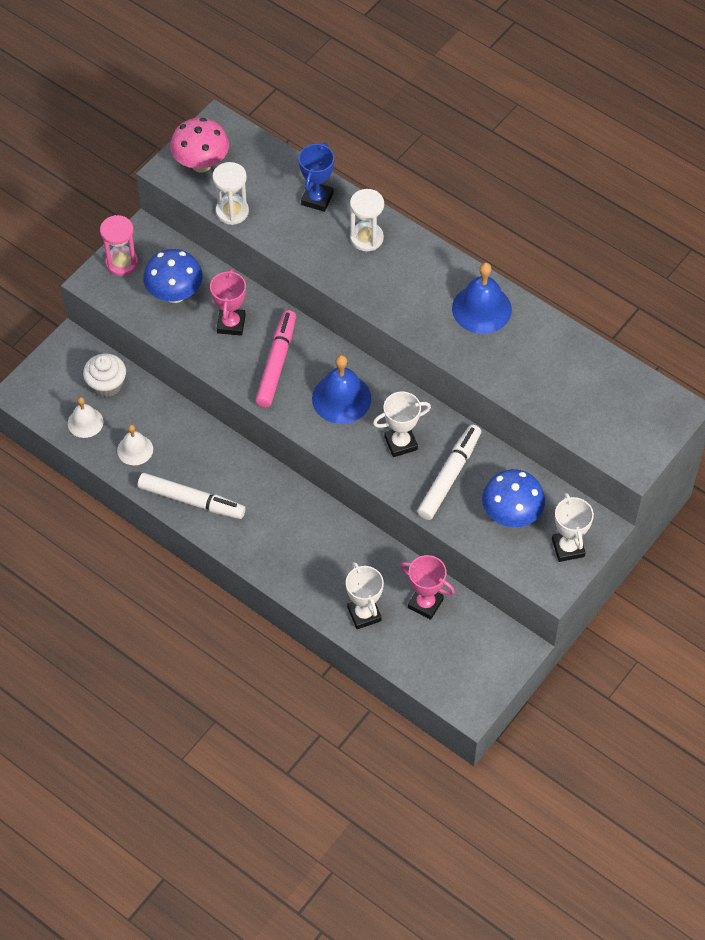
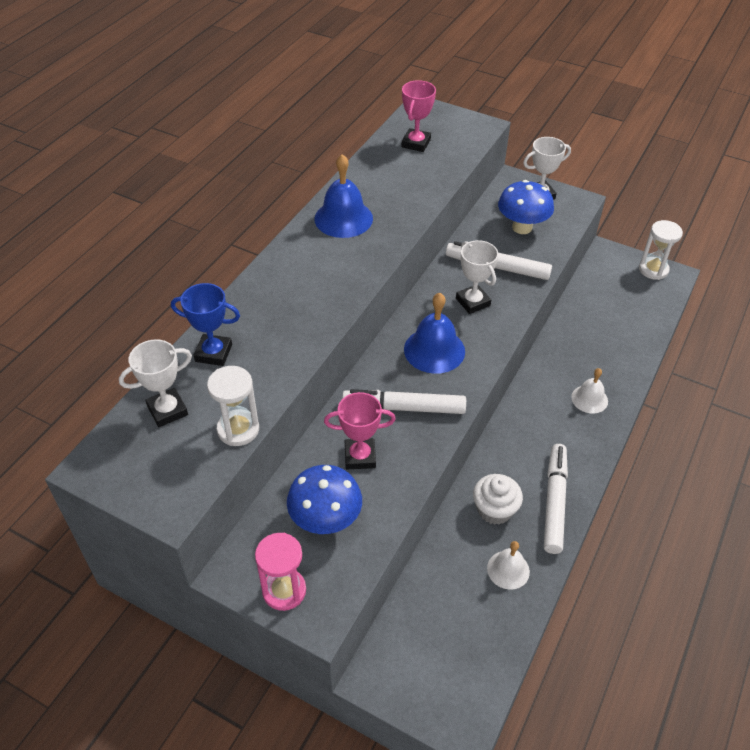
camera: 100 degrees left, 10 degrees down
white bell [68,397,103,438] -> white bell moved to [571,368,608,414]
white cupcake [83,353,126,397] -> white cupcake moved to [473,474,523,525]
pink mushroom [170,118,229,173] -> none
pink marker [255,310,296,407] -> white marker [342,389,466,414]
white trophy [346,562,384,629] -> white trophy moved to [119,339,192,427]
white hourglass [350,189,384,252] -> white hourglass moved to [639,220,683,280]
pink trophy [400,555,455,620] -> pink trophy moved to [401,80,436,152]

